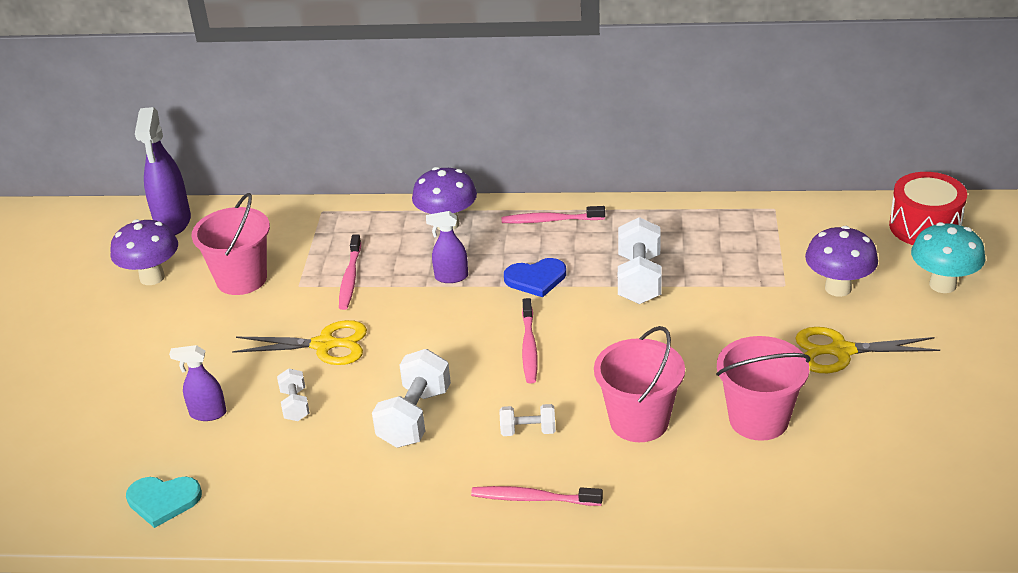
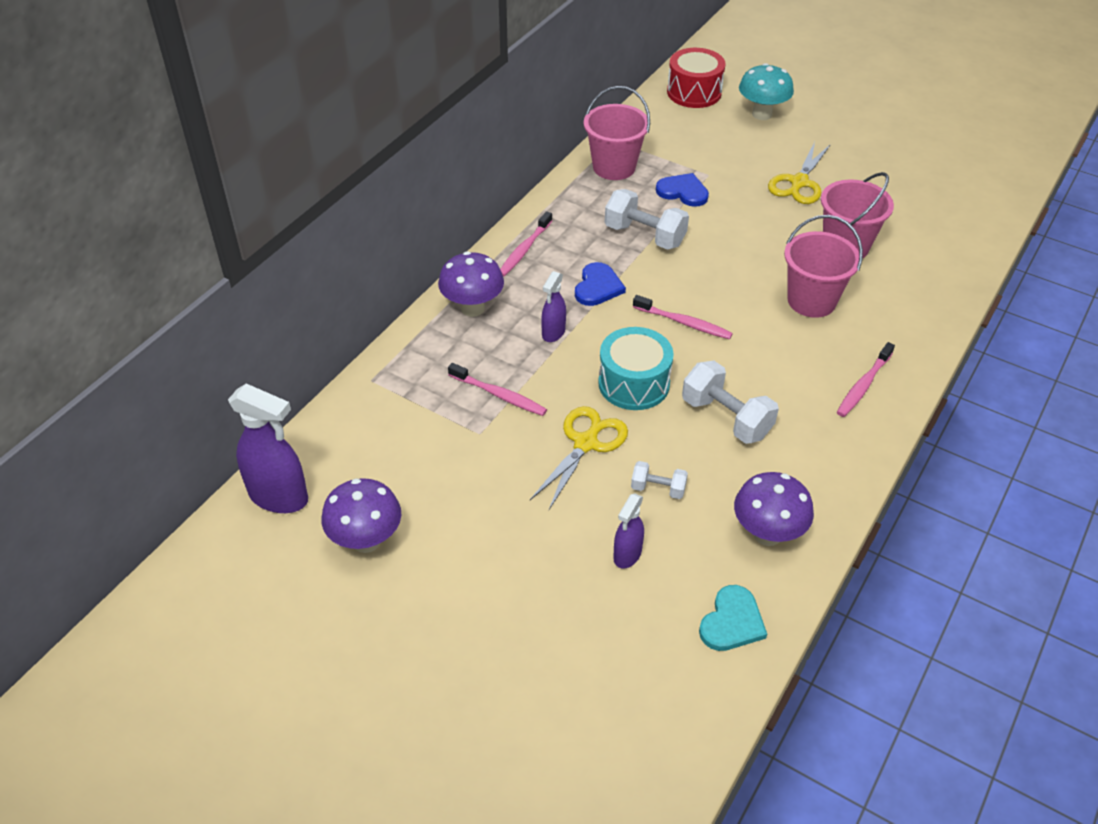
camera: 65 degrees left, 10 degrees up
pink bucket [191,193,270,295] -> pink bucket moved to [584,86,650,180]
white dumbbell [500,404,556,436] -> none
purple mushroom [805,226,878,297] -> purple mushroom moved to [734,472,814,546]
none -> turquoise drum [598,327,674,410]
none -> blue heart [656,173,709,207]

